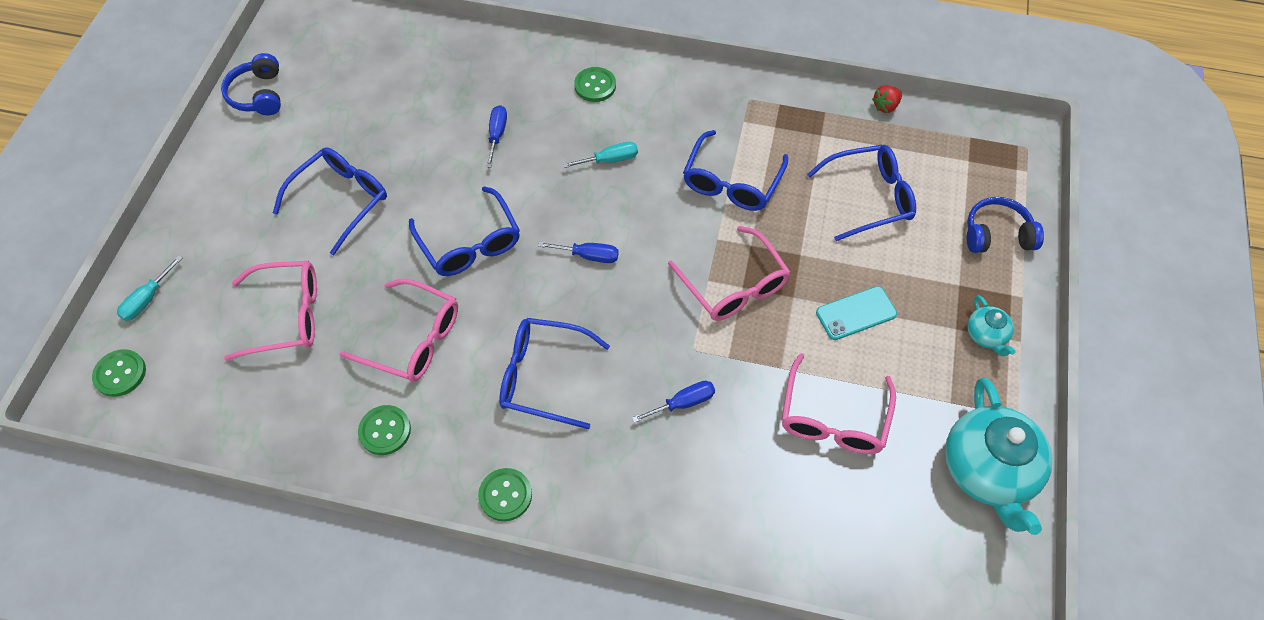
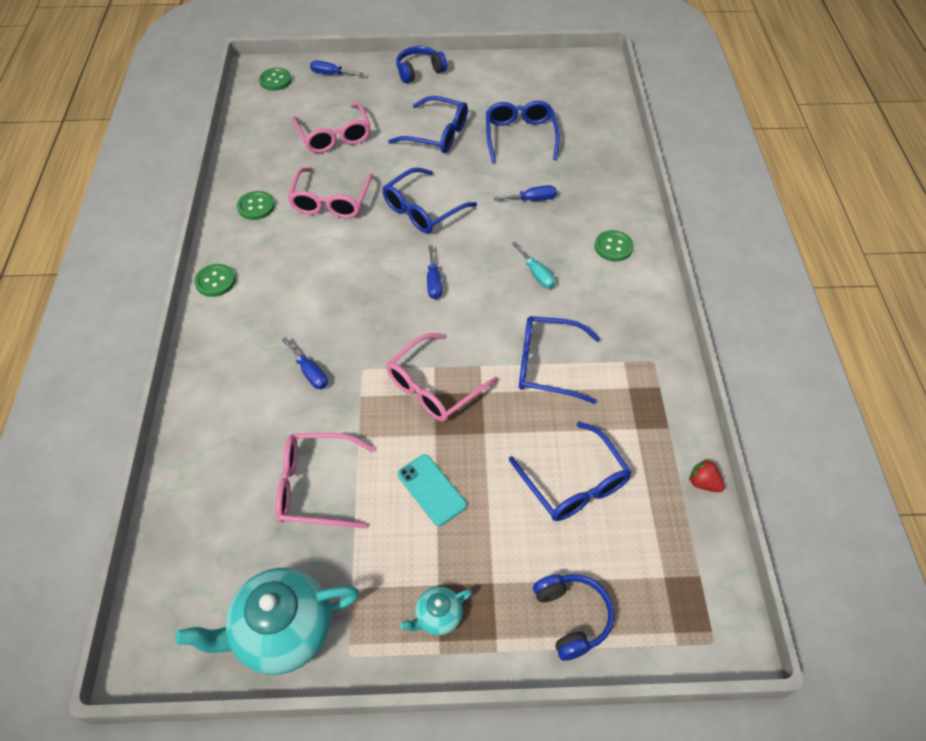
camera: 75 degrees right, 5 degrees down
turquoise screwdriver [117,255,182,321] -> blue screwdriver [310,60,364,76]
blue headphones [221,53,281,115] -> blue headphones moved to [396,46,448,83]
blue glasses [499,318,610,429] -> blue glasses moved to [486,101,560,163]

